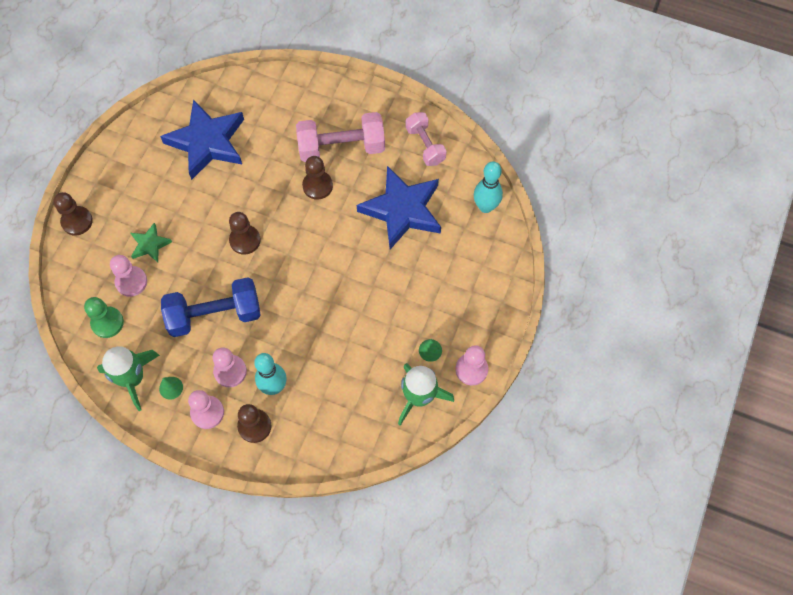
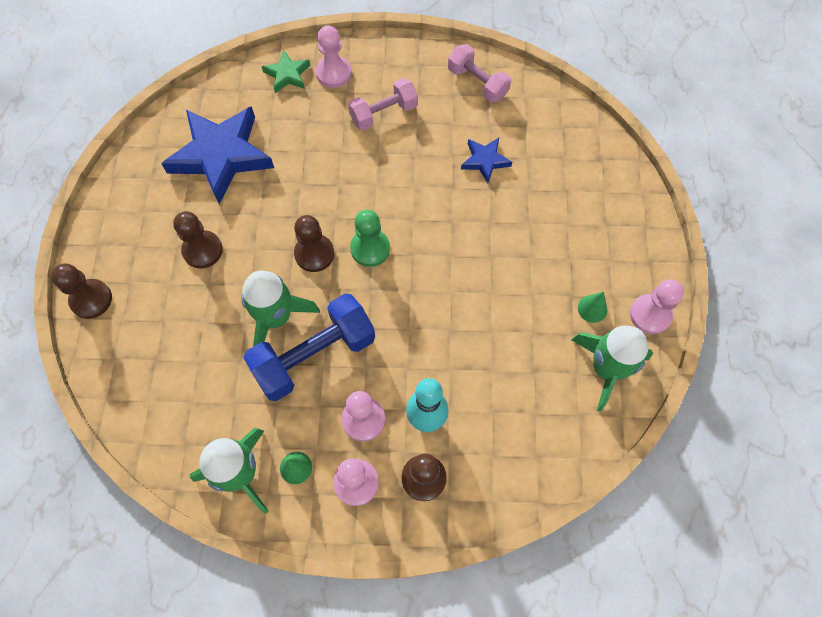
camera: 20 degrees left, 0 degrees up
green pawn [84,297,124,338] -> green pawn moved to [350,210,390,267]
pink pawn [110,255,147,297] -> pink pawn moved to [316,26,352,88]
green star [130,223,172,262] -> green star moved to [262,50,310,93]
pink dumbbell [296,112,385,162] -> pink dumbbell [348,78,418,130], size x0.63
brown pawn [302,156,333,200] -> brown pawn moved to [173,211,223,268]
blue star [357,166,441,249] -> blue star [461,138,512,183], size x0.48
turquoise bowling pin [474,161,503,213] -> none
none -> green rocket [241,270,320,347]

